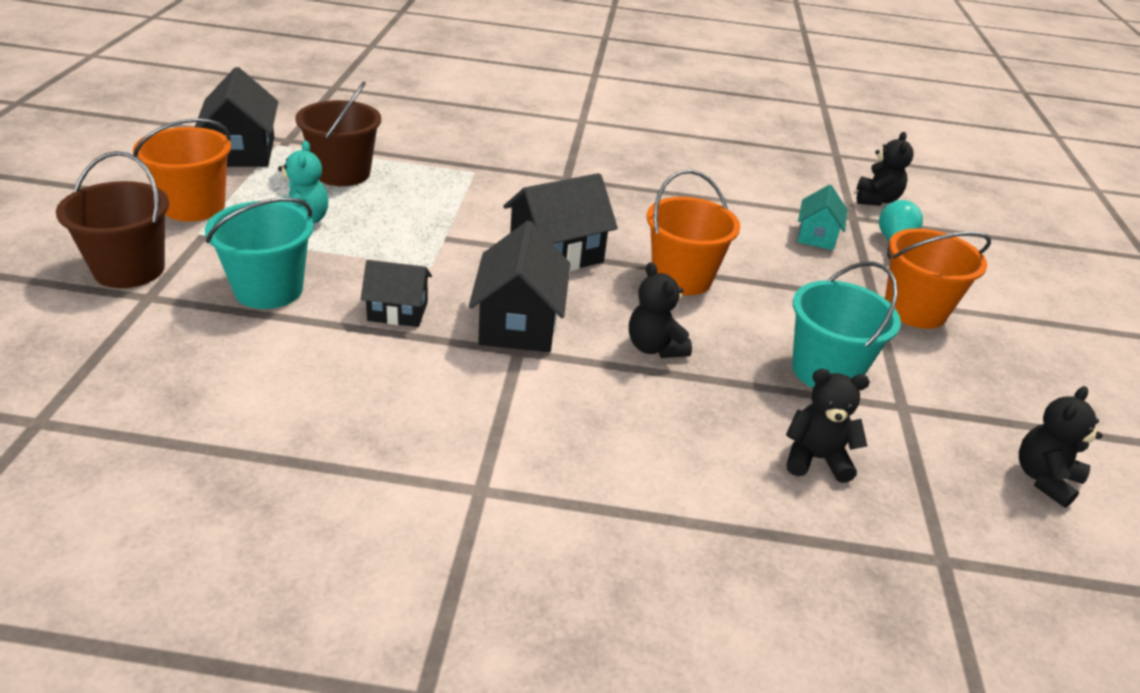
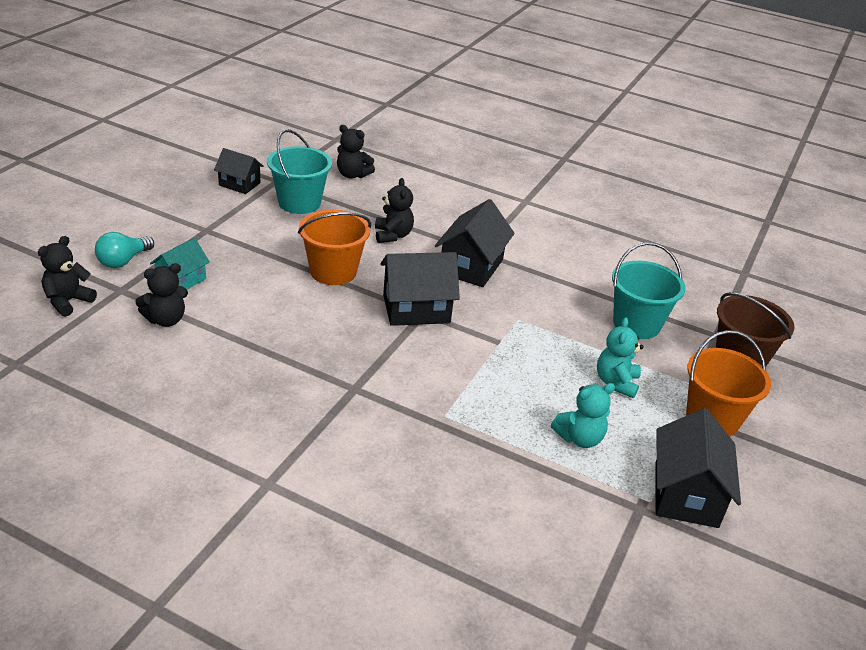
camera: 160 degrees left, 0 degrees up
brown bucket [295,81,381,186] -> turquoise teddy bear [551,383,615,448]
black house [361,260,432,327] -> black house moved to [214,148,264,194]
orange bucket [885,228,991,329] -> none
black teddy bear [1019,386,1103,508] -> black teddy bear moved to [135,263,188,327]

